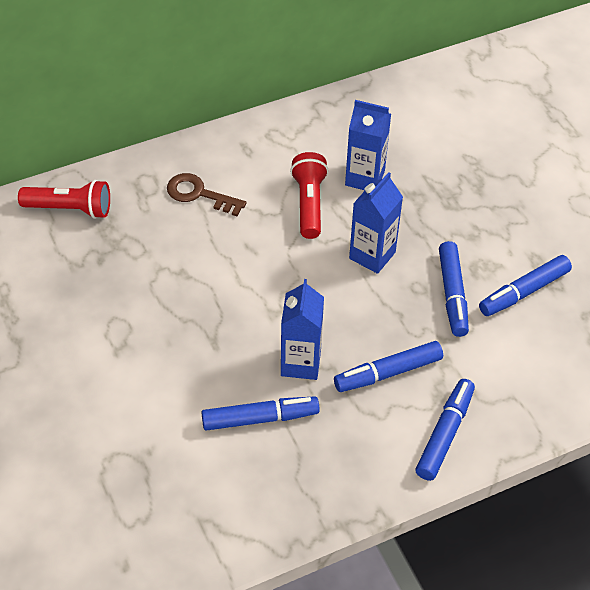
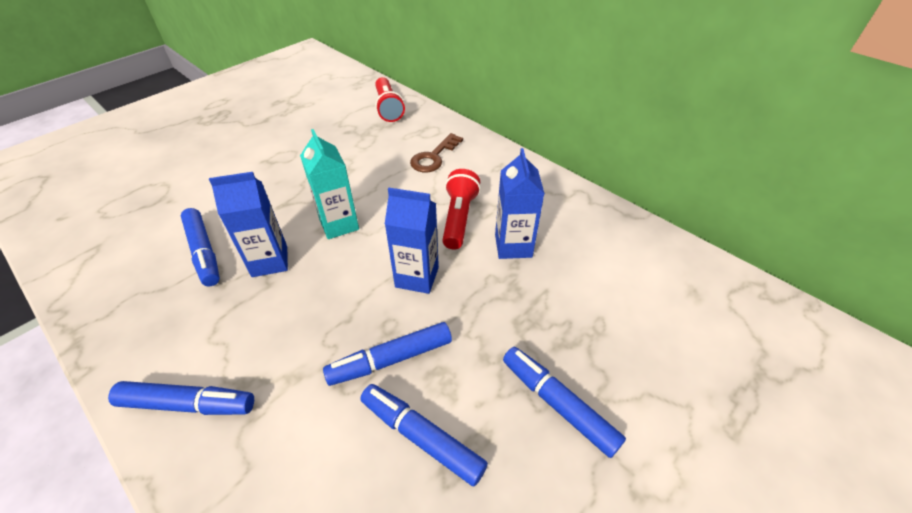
camera: 70 degrees right, 5 degrees down
brown key [167,173,246,216] -> brown key turned 150 degrees counterclockwise [410,133,463,172]
red flashlight [290,152,328,239] -> red flashlight turned 60 degrees counterclockwise [442,169,481,250]
blue marker [334,341,443,392] -> blue marker moved to [503,347,626,458]
none -> turquoise carton [300,129,359,239]

